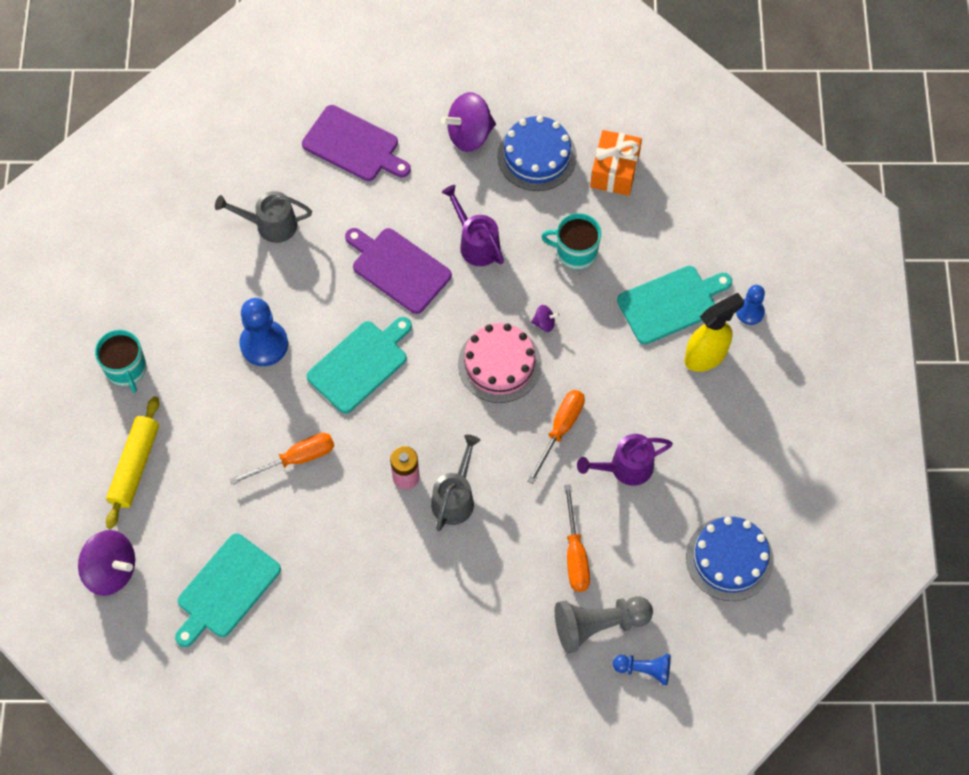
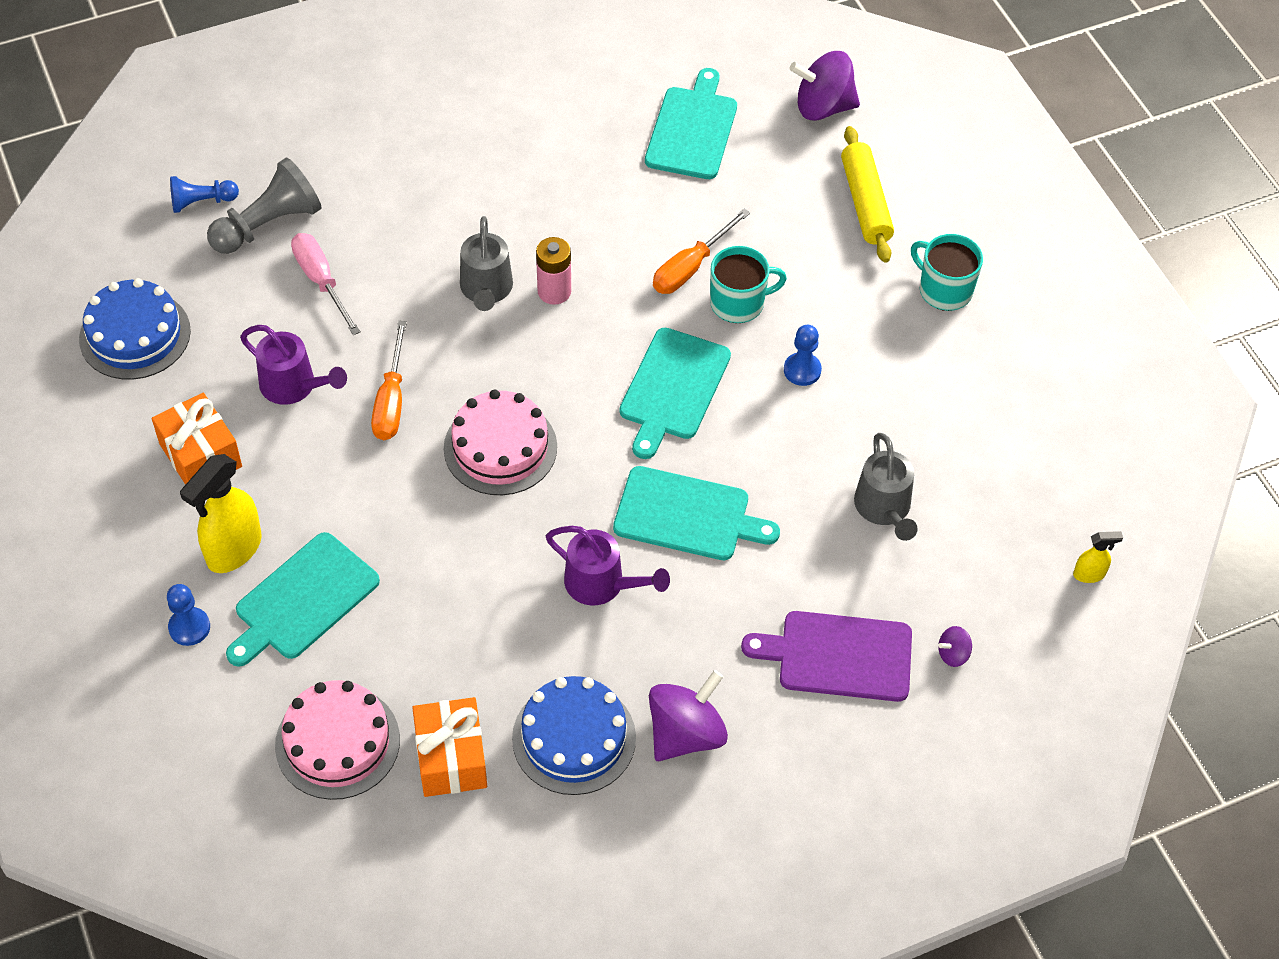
camera: 155 degrees right, 10 degrees down
grey watering can [215,191,312,243] -> grey watering can turned 105 degrees clockwise [854,433,918,541]
blue pawn [239,298,288,366] -> blue pawn [784,325,822,386], size x0.59
purple cutting board [345,228,452,314] -> turquoise cutting board [613,466,780,560]
purple spinning top [531,305,560,332] -> purple spinning top moved to [938,626,972,667]
turquoise mug [541,213,601,270] -> turquoise mug moved to [710,246,787,323]
orange screwdriver [564,484,590,592] -> pink screwdriver [291,233,361,335]
purple watering can [577,434,673,486] -> purple watering can turned 75 degrees clockwise [240,325,347,405]
none -> orange gift [152,393,242,485]
none -> pink cake [275,680,400,800]
none -> yellow spray bottle [1073,531,1123,583]

